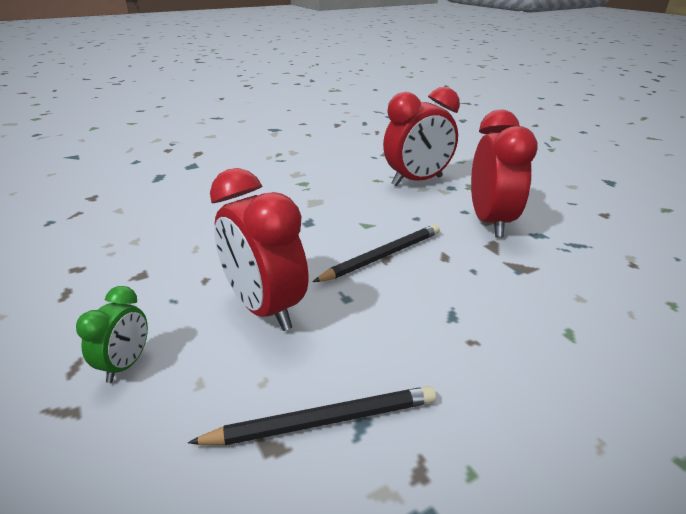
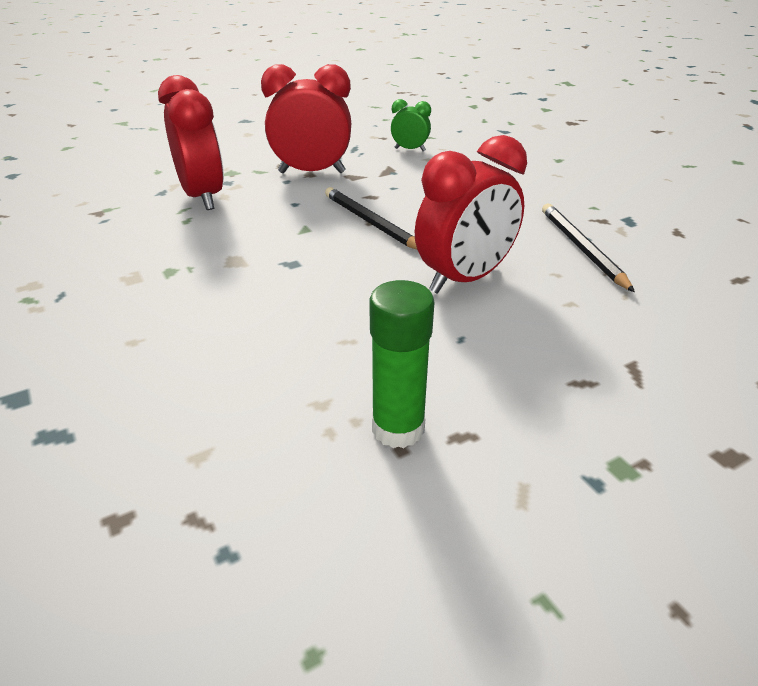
camera: 90 degrees left, 5 degrees up
green clock [76,286,148,383] -> green clock moved to [391,99,431,151]
none -> green glue stick [369,280,434,448]

